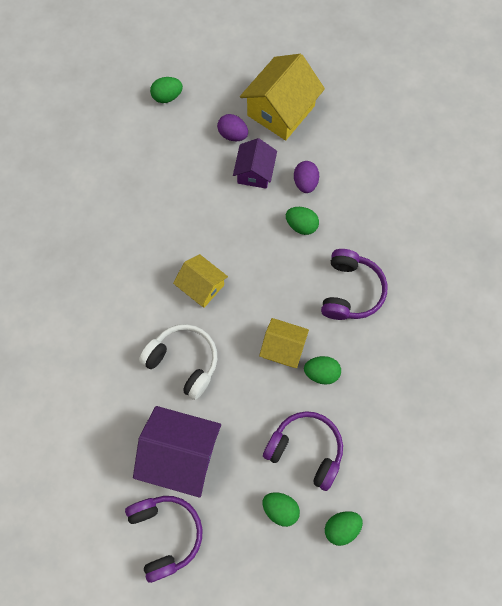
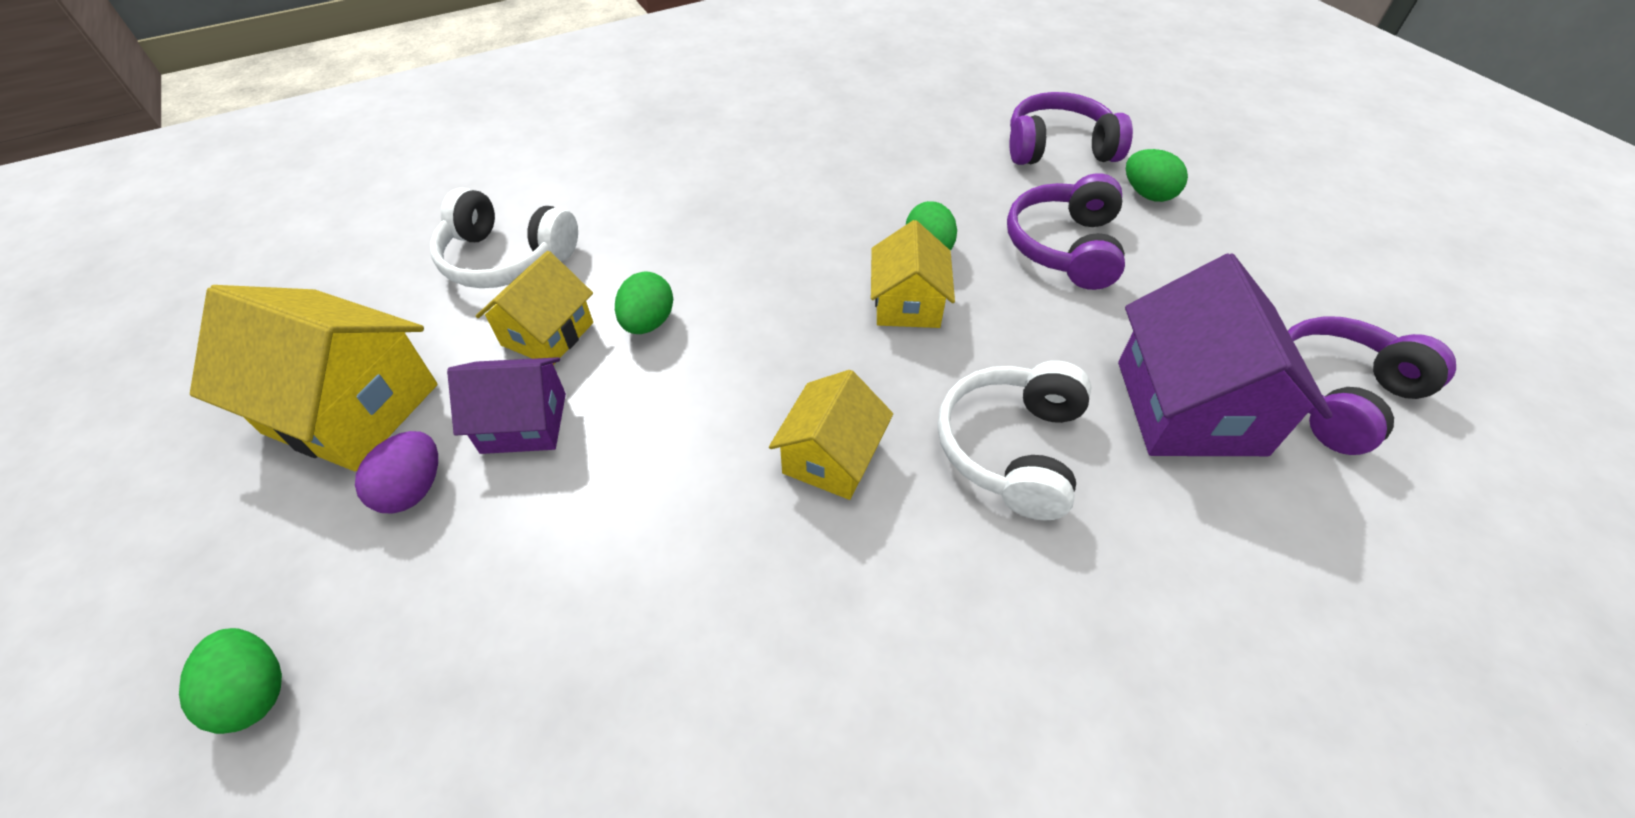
camera: 105 degrees left, 20 degrees down
green egg [263,492,300,527] -> none
purple egg [294,161,319,193] -> yellow house [476,251,593,365]
purple headphones [321,249,387,320] -> purple headphones moved to [1009,92,1133,165]
none -> white headphones [430,188,578,288]

